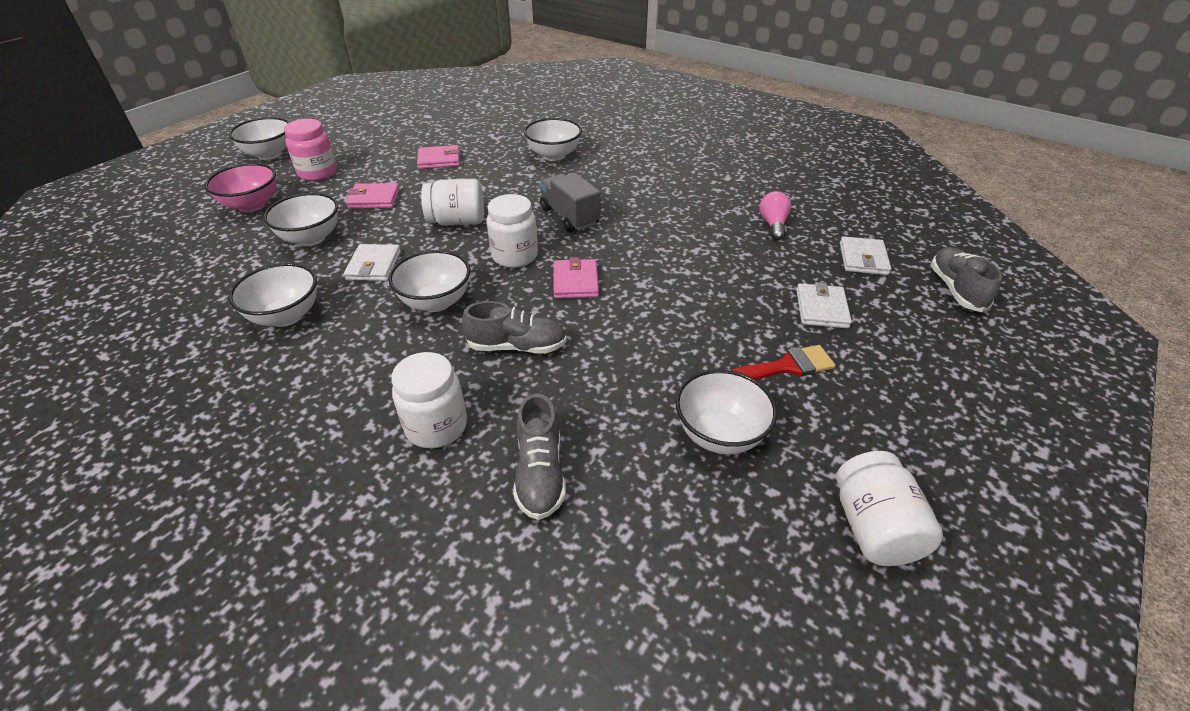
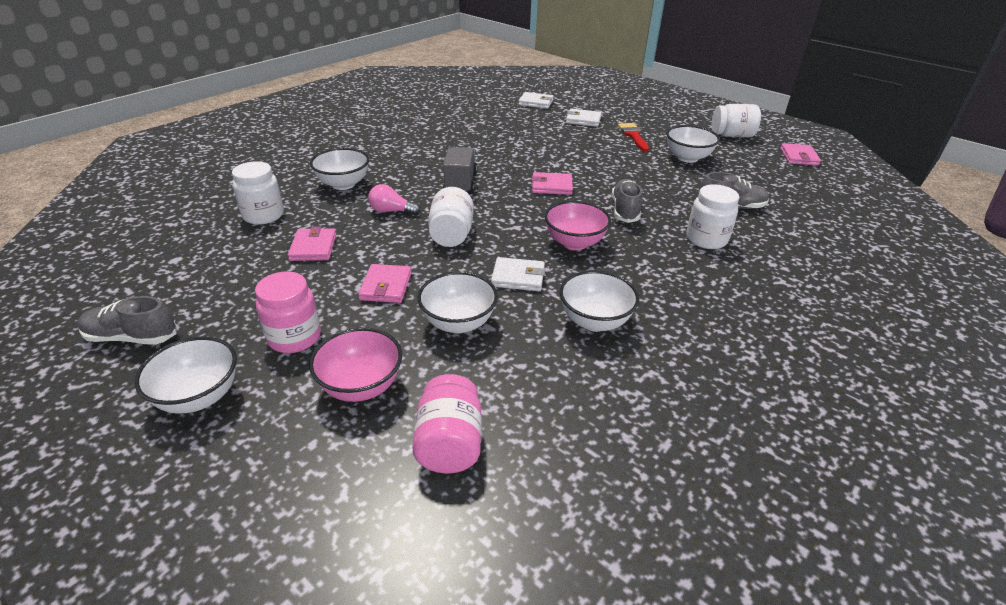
camera: 85 degrees left, 5 degrees down
white bowl [388,250,470,312] -> pink bowl [544,201,611,250]
white jar [487,194,538,268] -> white jar moved to [232,161,284,225]
grey truck [539,173,601,233] -> grey truck turned 120 degrees clockwise [443,147,477,194]
pink light bulb [759,191,791,240] -> pink light bulb moved to [368,184,420,215]
grey shoe [931,247,1002,312] -> grey shoe moved to [77,296,177,345]
none -> pink jar [412,374,482,473]
none -> pink wallet [780,143,821,166]

